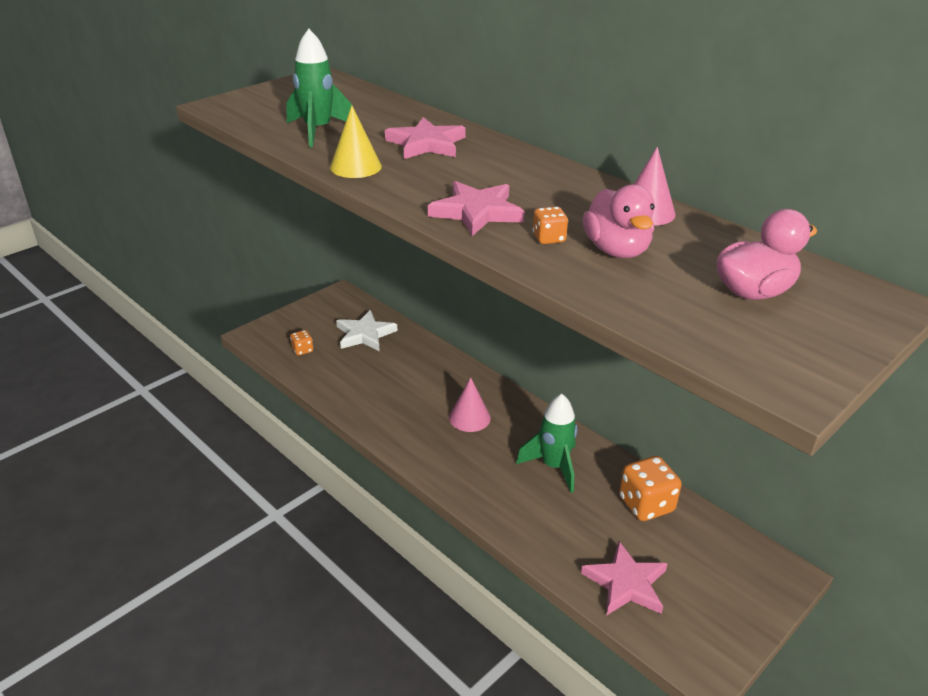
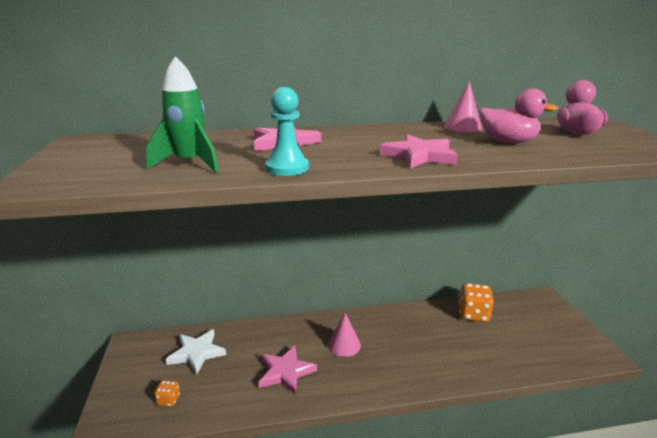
camera: 55 degrees left, 10 degrees down
yellow cone [330,105,382,178] -> turquoise pawn [265,87,309,176]
green rocket [516,394,577,493] -> none
orange dice [533,207,568,244] -> none
pink star [581,541,667,616] -> pink star moved to [259,345,317,395]

